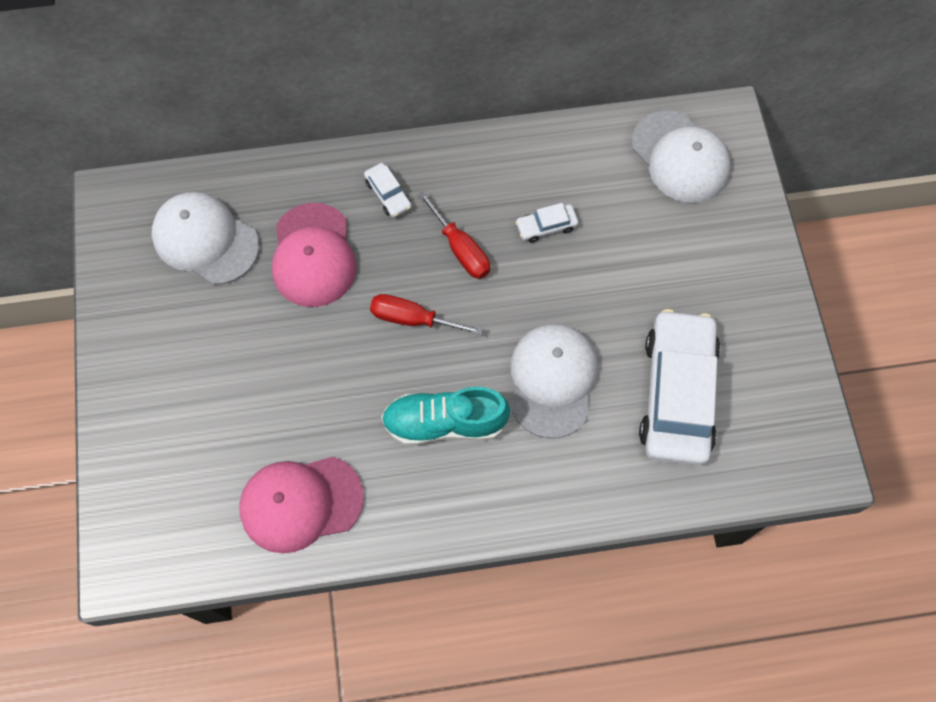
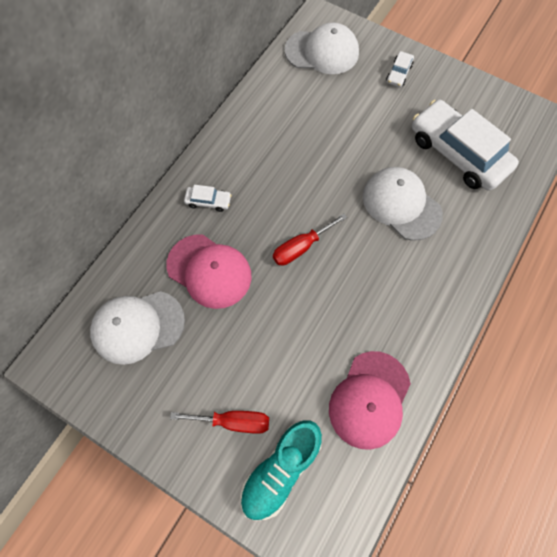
camera: 50 degrees left, 0 degrees up
turquoise shoe [381,387,510,445] -> turquoise shoe moved to [240,420,322,520]
red screwdriver [418,191,490,279] -> red screwdriver moved to [170,411,269,434]
white car [516,203,578,243] -> white car moved to [386,51,414,87]

